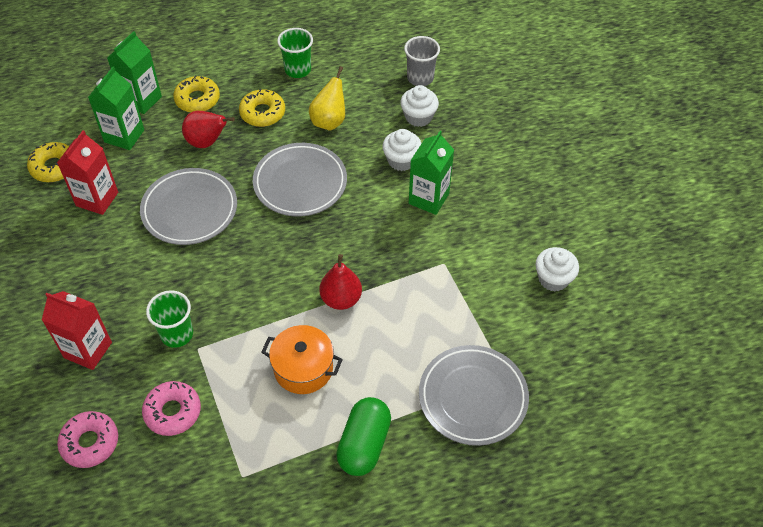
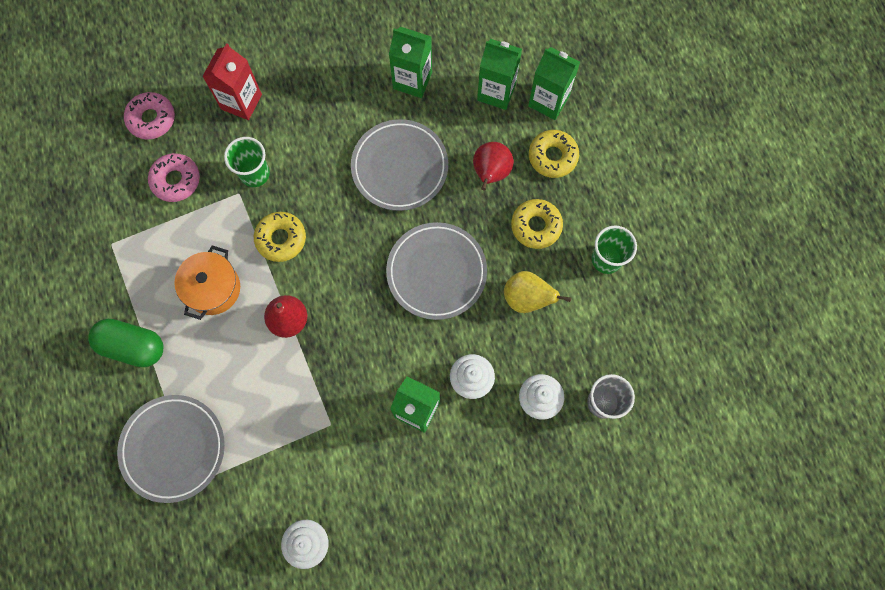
camera: 90 degrees right, 20 degrees up
yellow donut [27,142,69,182] -> yellow donut moved to [254,212,306,262]
red carton [57,130,118,215] -> green carton [389,27,432,98]

